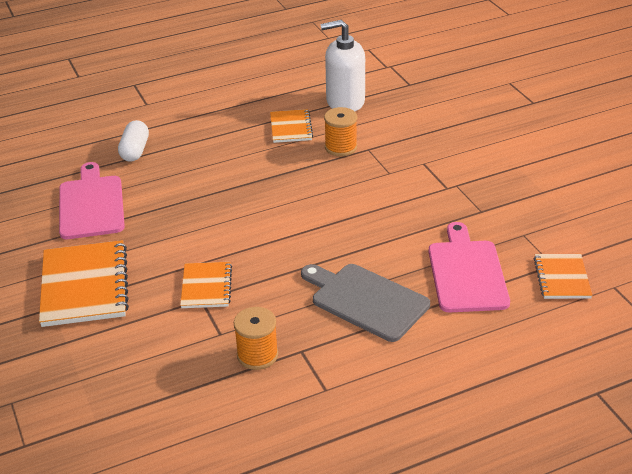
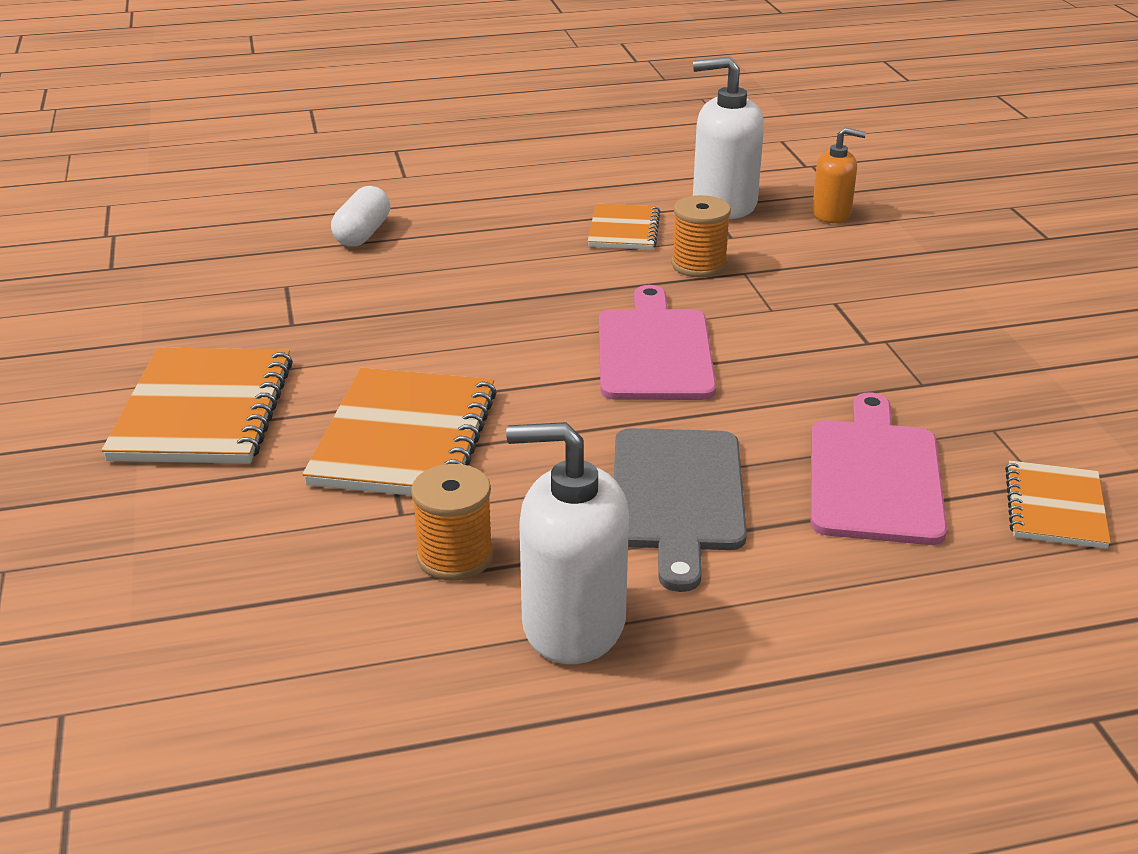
camera: 10 degrees right, 5 degrees down
pink cutting board [59,162,125,239] -> pink cutting board moved to [599,285,716,400]
orange notebook [180,262,232,308] -> orange notebook [302,368,497,496], size x1.75
grey cutting board [301,264,430,342] -> grey cutting board turned 135 degrees counterclockwise [614,428,747,592]
none -> white soap dispenser [506,422,629,664]
none -> orange soap dispenser [812,128,866,223]

